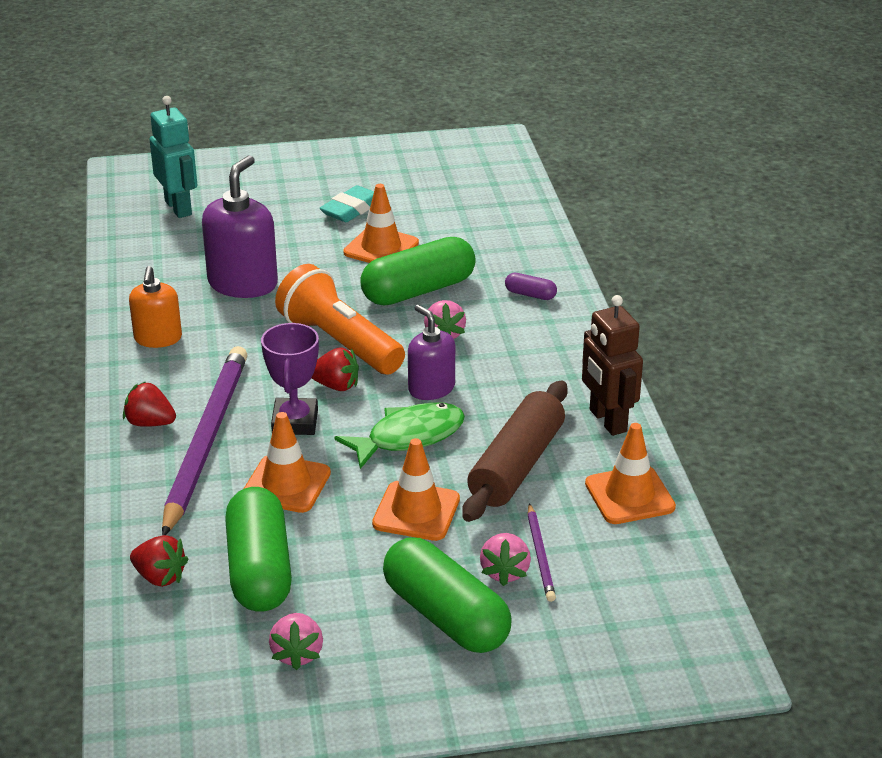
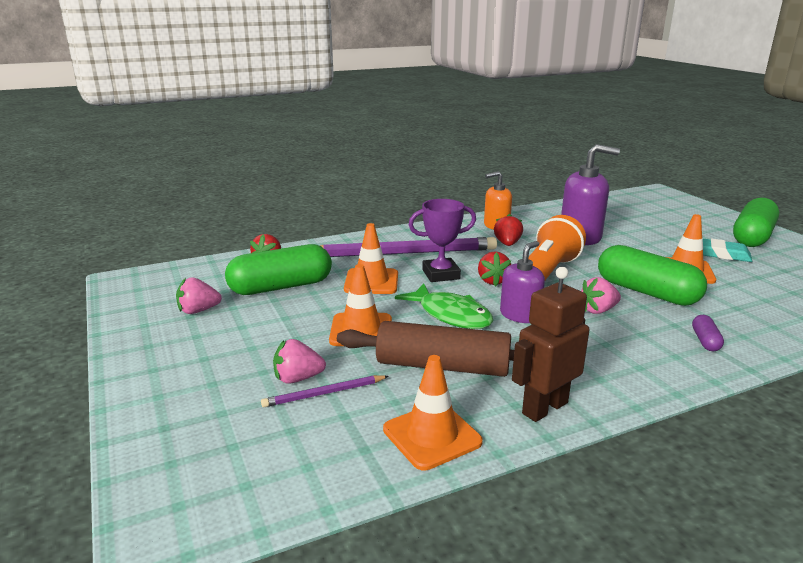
camera: 75 degrees right, 10 degrees down
red strawberry [123,381,176,427] -> red strawberry moved to [494,214,523,246]
turquoise robot [149,96,197,218] -> none
green capsule [383,537,512,653] -> green capsule moved to [733,198,779,247]

